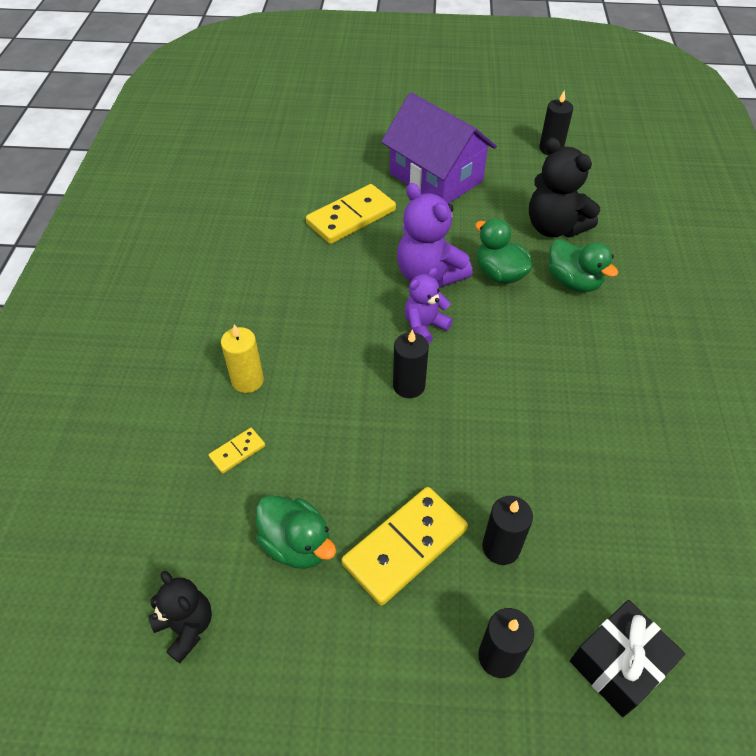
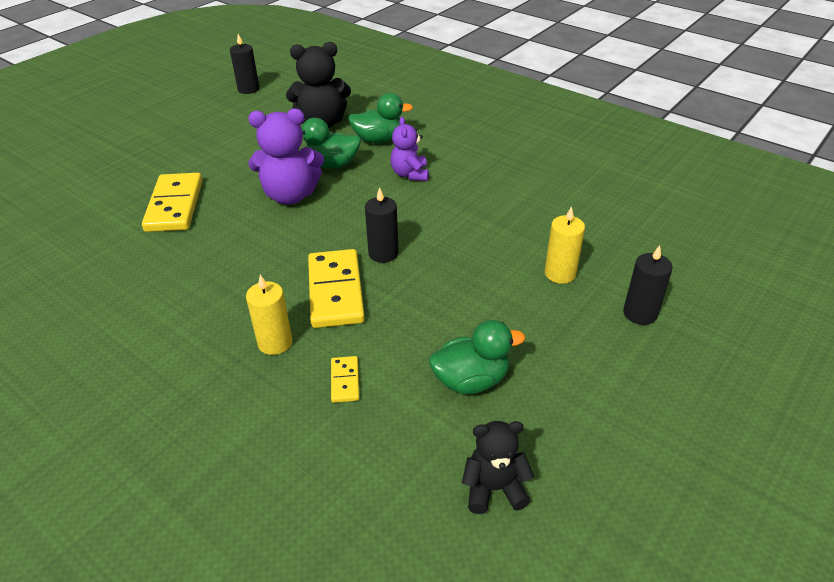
camera: 55 degrees left, 10 degrees down
yellow domino [342,487,468,606] -> yellow domino moved to [308,249,365,328]
purple house [381,93,497,204] -> none
purple teddy bear [405,268,453,344] -> purple teddy bear moved to [390,117,429,181]
black candle [482,496,533,565] -> yellow candle [545,206,585,284]
black gift [570,600,685,717] -> none

